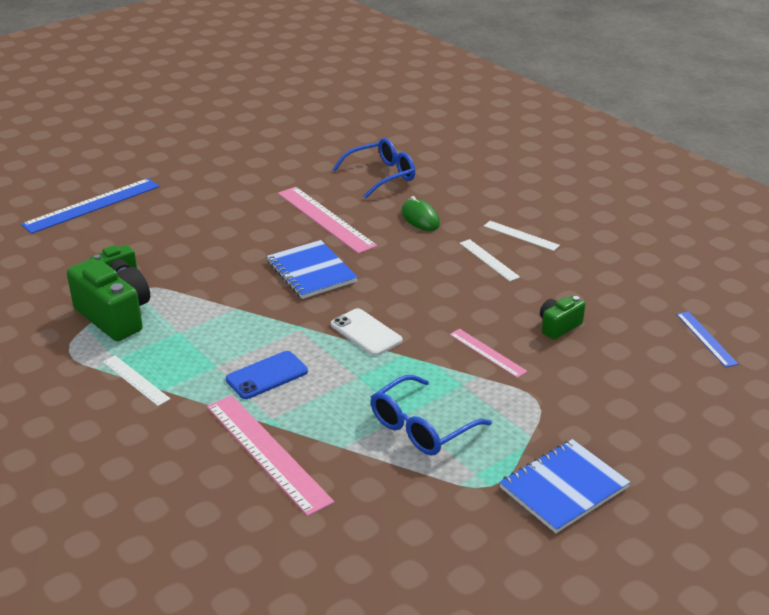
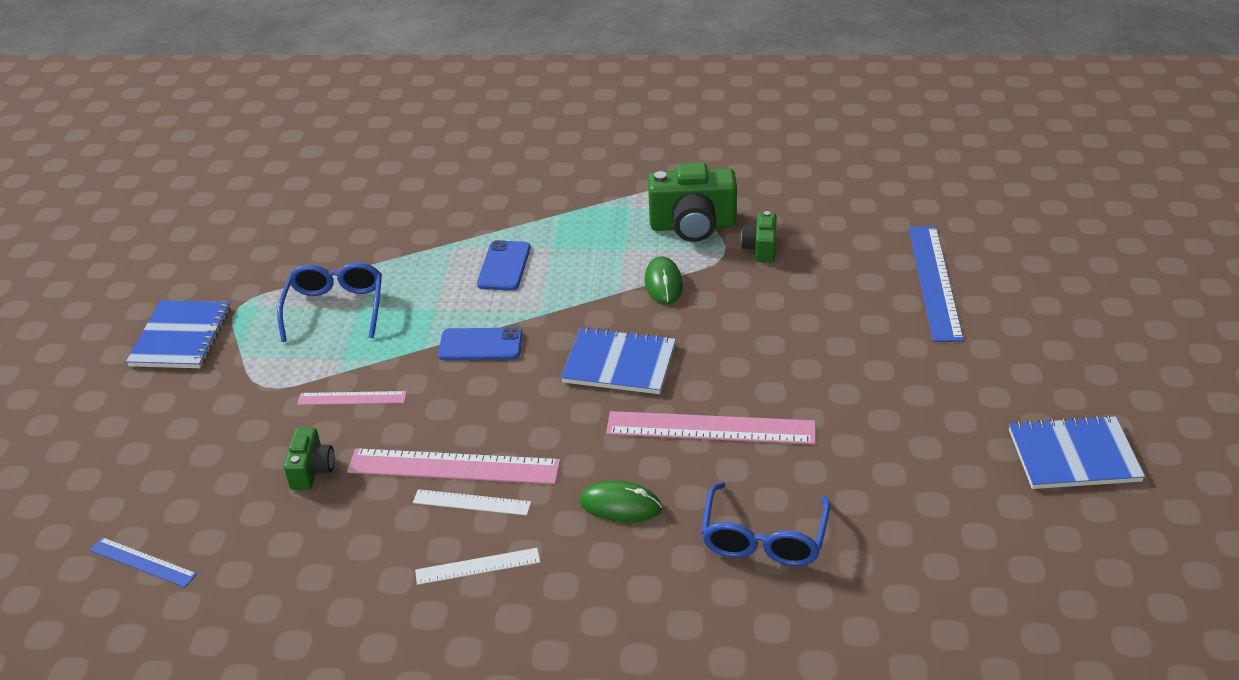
camera: 135 degrees right, 5 degrees up
white ruler [103,355,171,406] -> none
pink ruler [207,395,334,516] -> pink ruler moved to [347,448,560,484]
white phone [331,308,403,356] -> blue phone [438,327,523,360]
none -> green mouse [645,256,683,305]
none -> blue notebook [1009,415,1145,489]

